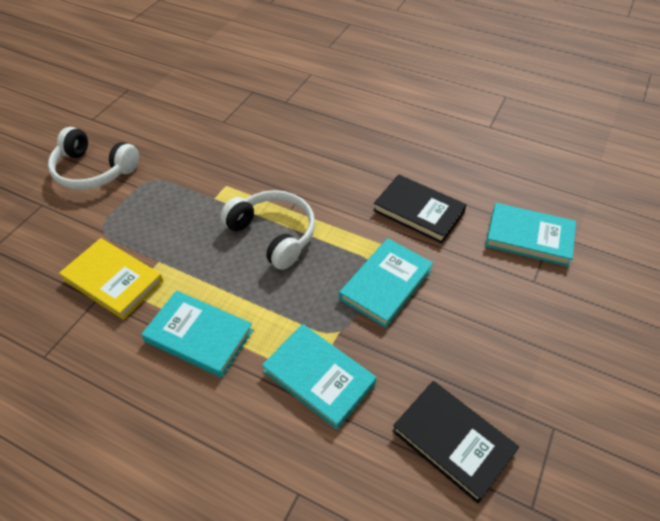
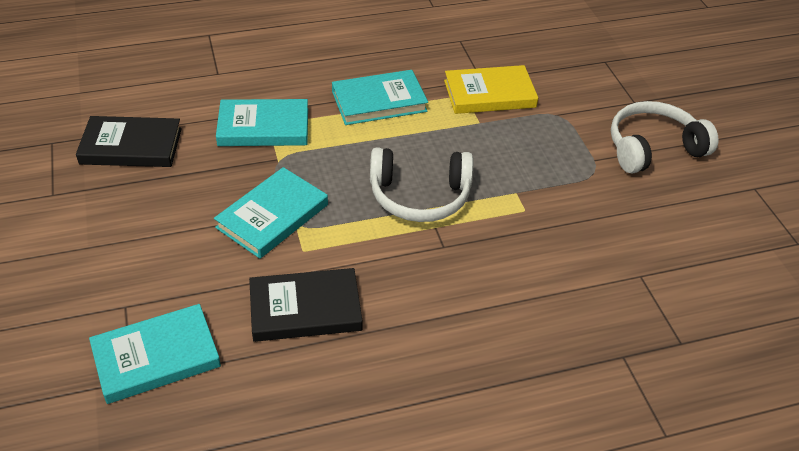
camera: 135 degrees right, 5 degrees down
turquoise book [339,238,433,328] -> turquoise book turned 45 degrees clockwise [214,167,328,259]

